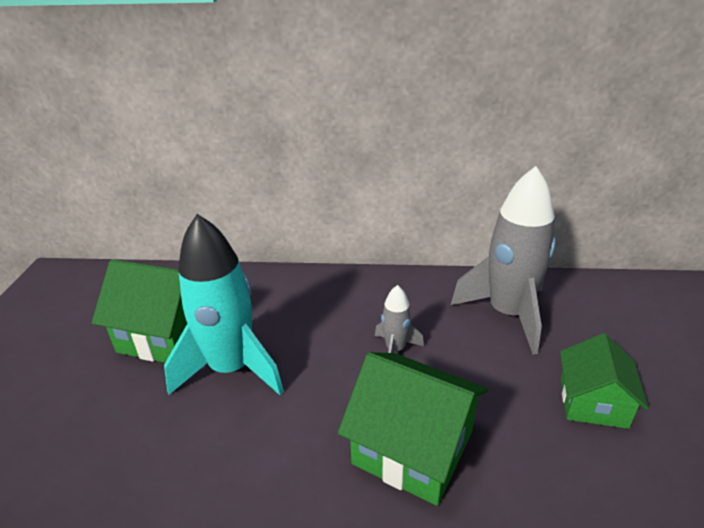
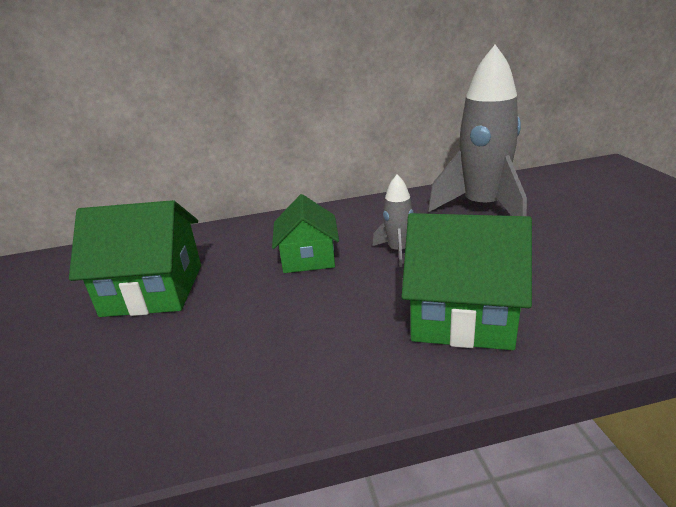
camera: 15 degrees left, 5 degrees down
turquoise rocket [164,214,284,396] -> none
green house [560,333,649,429] -> green house moved to [272,194,339,273]

